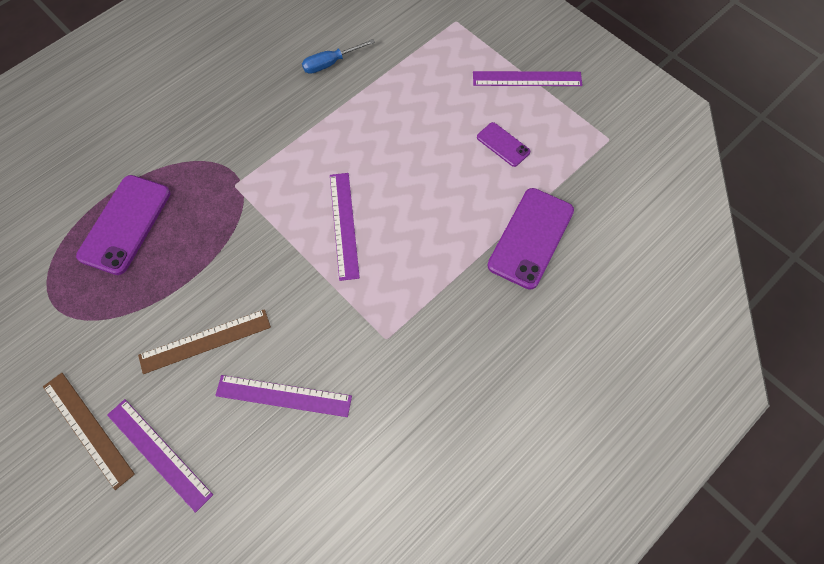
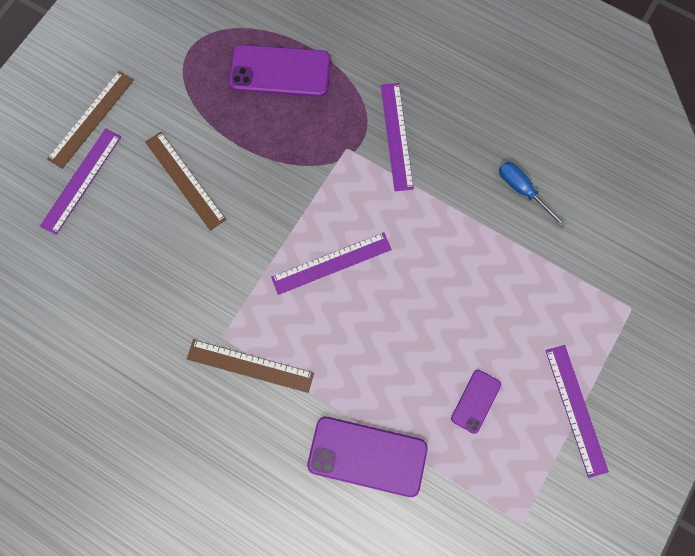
camera: 75 degrees right, 10 degrees up
purple ruler [215,375,352,417] -> purple ruler moved to [381,83,414,191]
none -> brown ruler [187,340,314,393]

